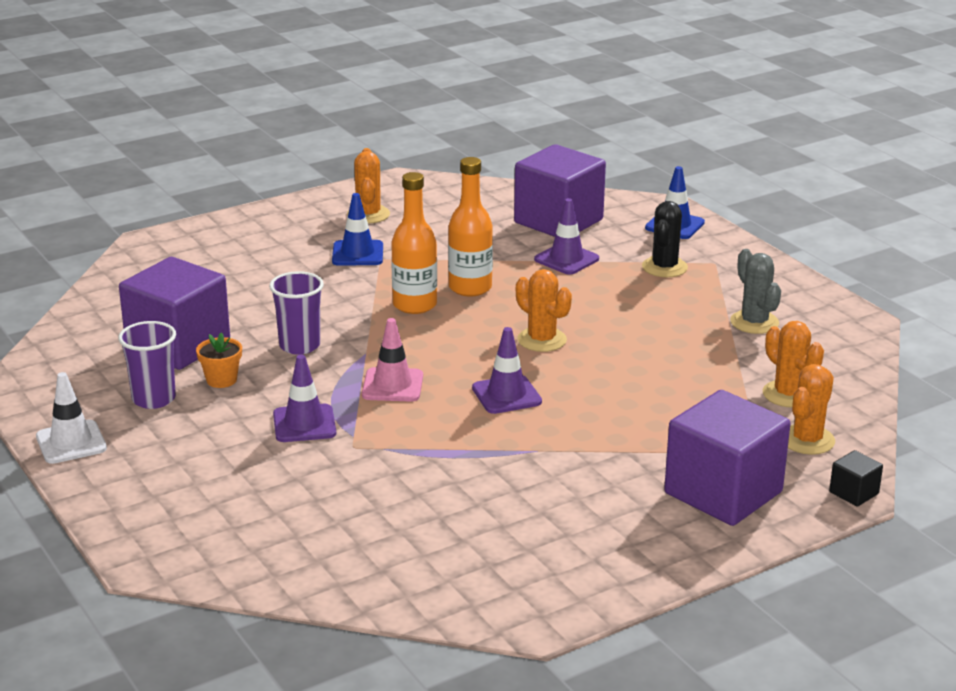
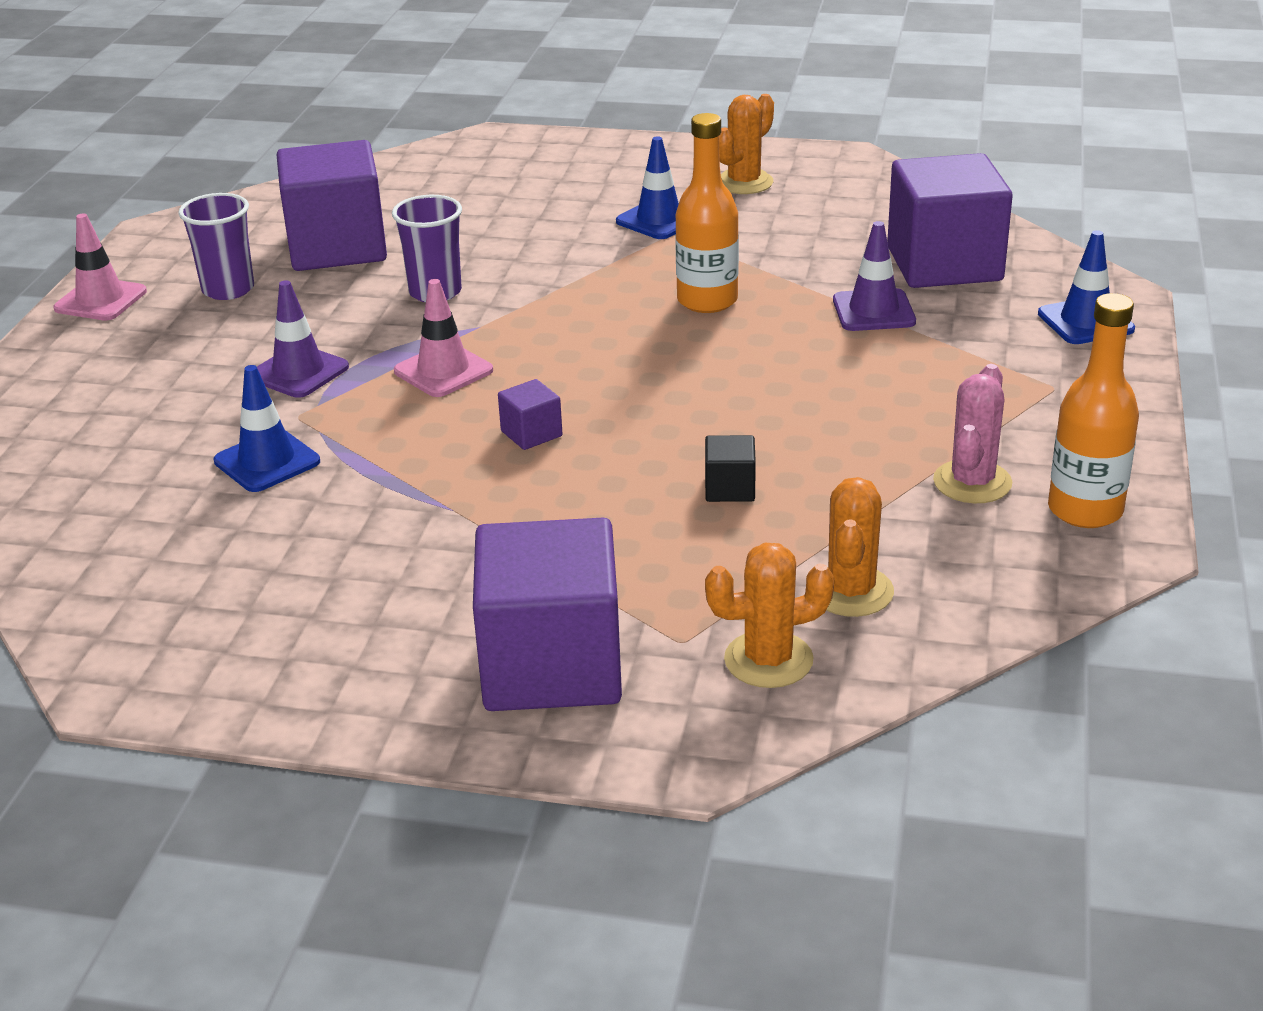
camera: 45 degrees right, 5 degrees up
white traffic cone [36,372,107,464] -> pink traffic cone [53,213,147,321]
orange flower pot [196,333,242,388] -> none
orange bottle [391,172,437,314] -> orange bottle moved to [1048,293,1139,528]
purple traffic cone [472,327,542,414] -> purple cube [498,379,563,450]
orange cactus [516,269,572,352] -> none
black cactus [642,201,688,277] -> none
grey cactus [730,249,781,334] -> pink cactus [933,364,1012,503]
black cube [829,450,883,507] -> black cube moved to [705,435,756,502]
none -> blue traffic cone [214,365,320,492]

